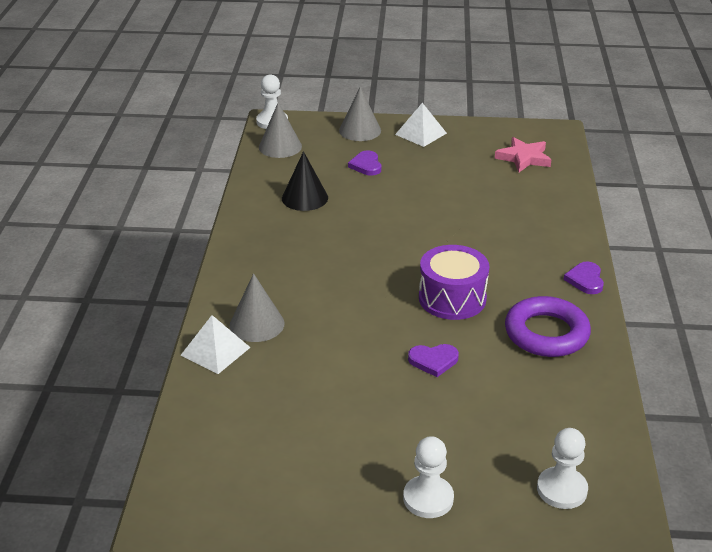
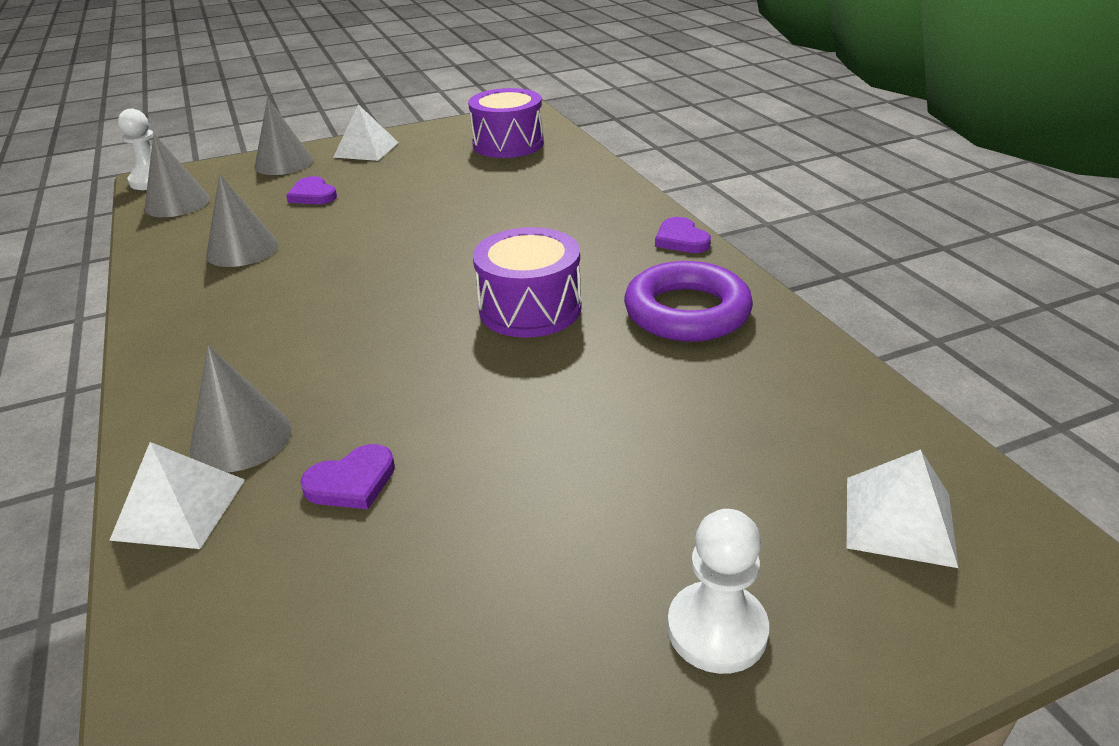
camera: 25 degrees left, 0 degrees up
black cone [282,151,328,211] -> grey cone [206,174,278,267]
purple heart [408,344,459,377] -> purple heart moved to [300,444,395,509]
pink star [495,137,551,172] -> purple drum [468,88,544,158]
white pawn [537,428,588,509] -> white pyramid [847,449,959,568]

